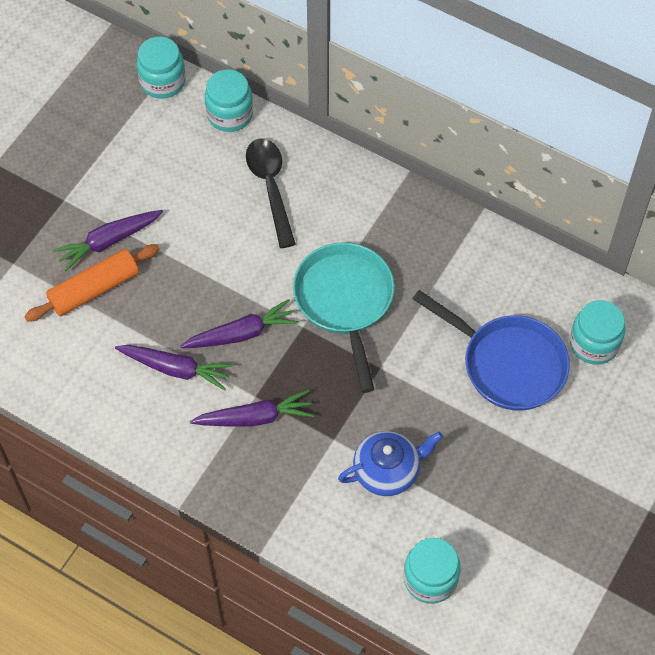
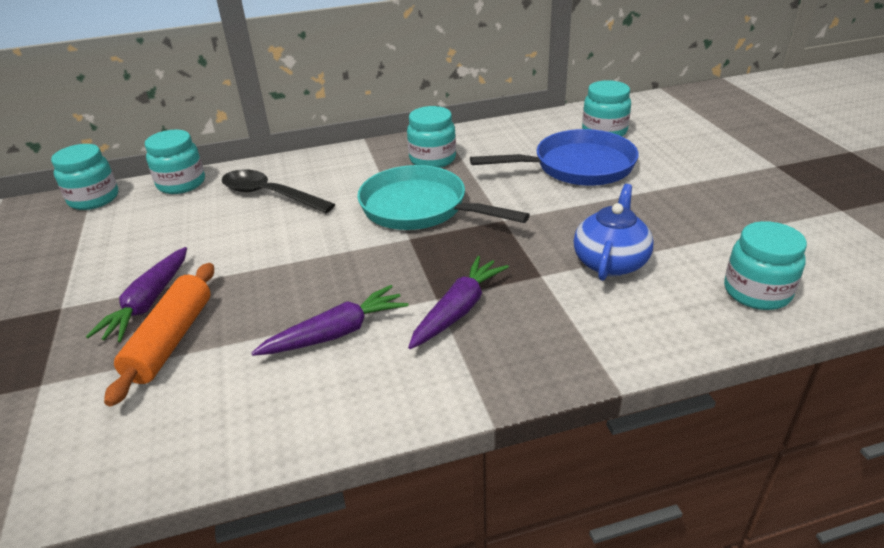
camera: 45 degrees left, 25 degrees down
purple carrot [180,299,299,348] -> none
none -> turquoise jar [407,106,456,168]

